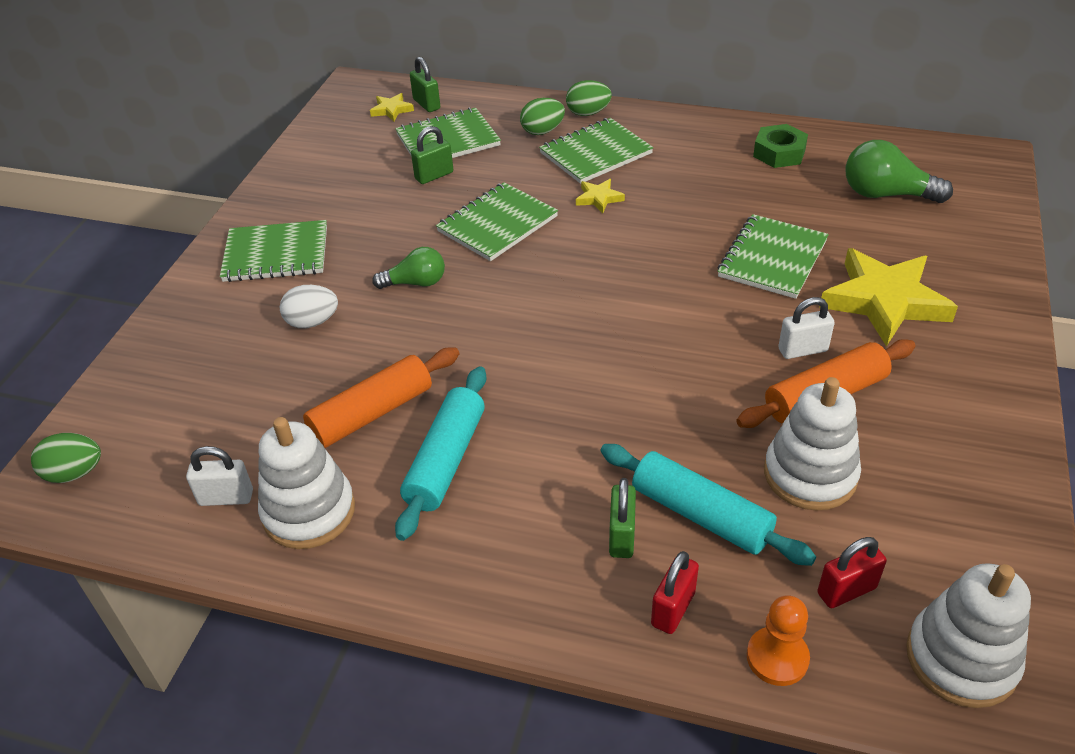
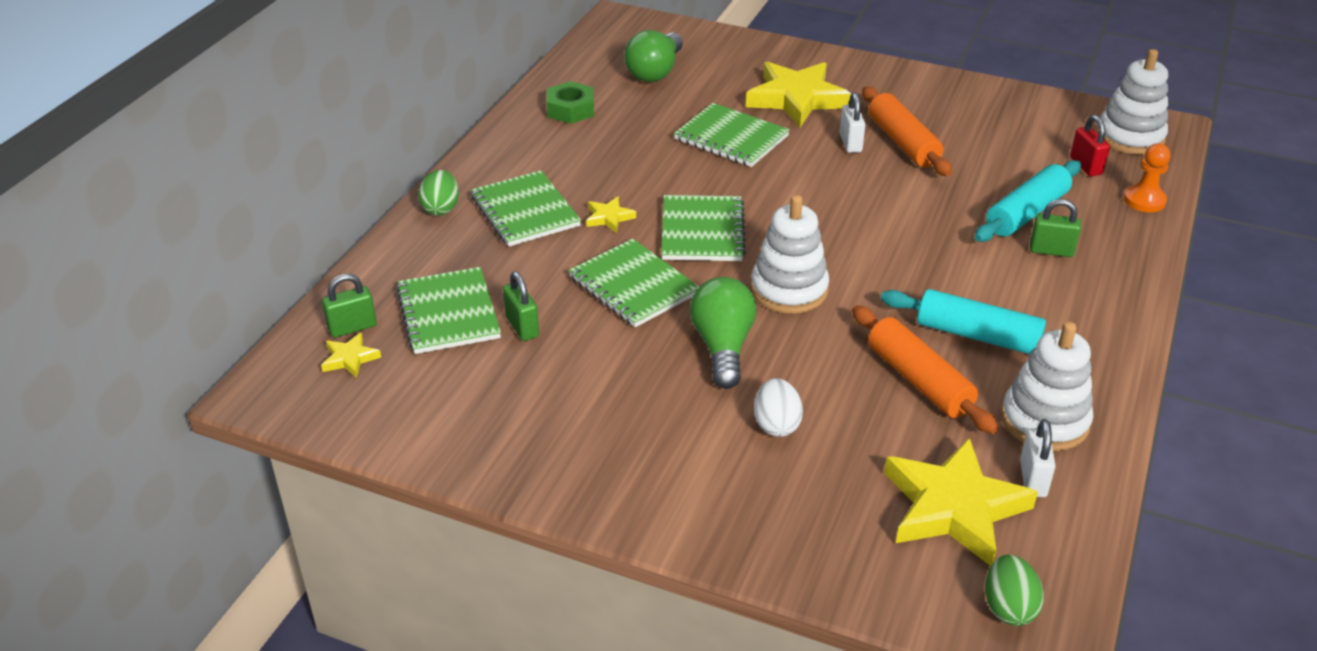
camera: 85 degrees left, 5 degrees down
green notebook [220,220,327,282] -> green notebook moved to [661,195,746,261]
green light bulb [372,247,445,289] -> green light bulb [690,277,756,389], size x1.54
green egg [520,98,565,135] -> none
red padlock [651,551,699,634] -> none
white stacking toy [764,377,861,511] -> white stacking toy moved to [751,195,829,314]
none -> yellow star [884,437,1038,566]

